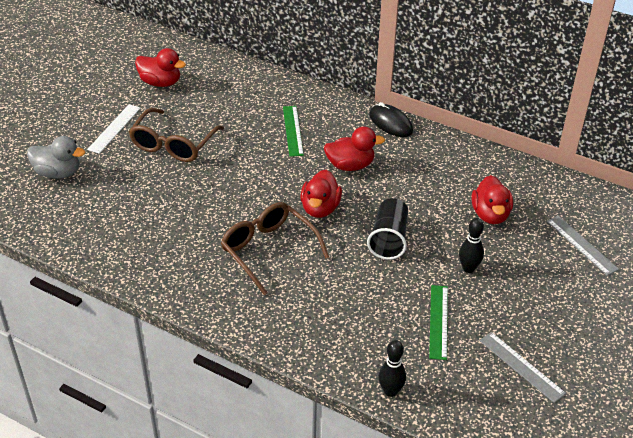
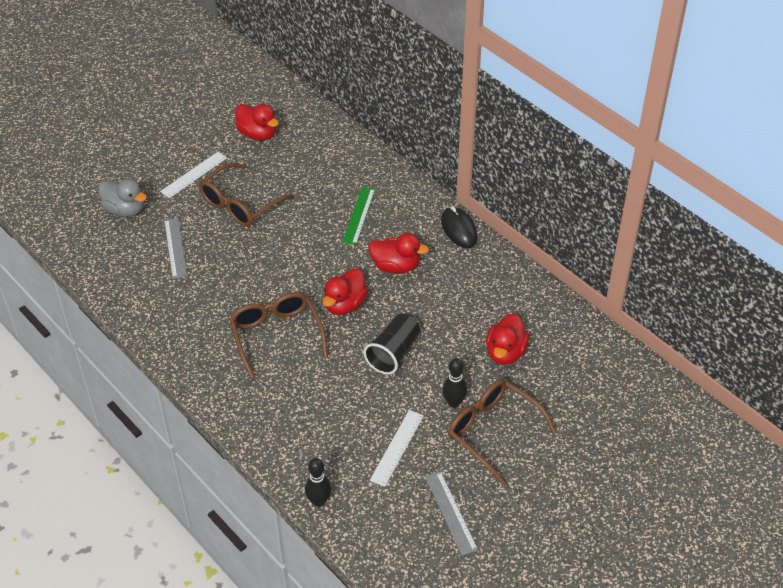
camera: 20 degrees right, 5 degrees up
green ruler [429,285,448,360] -> white ruler [370,410,424,487]
grey ruler [547,215,619,276] -> grey ruler moved to [164,218,187,279]
none -> brown glasses [448,379,557,484]

